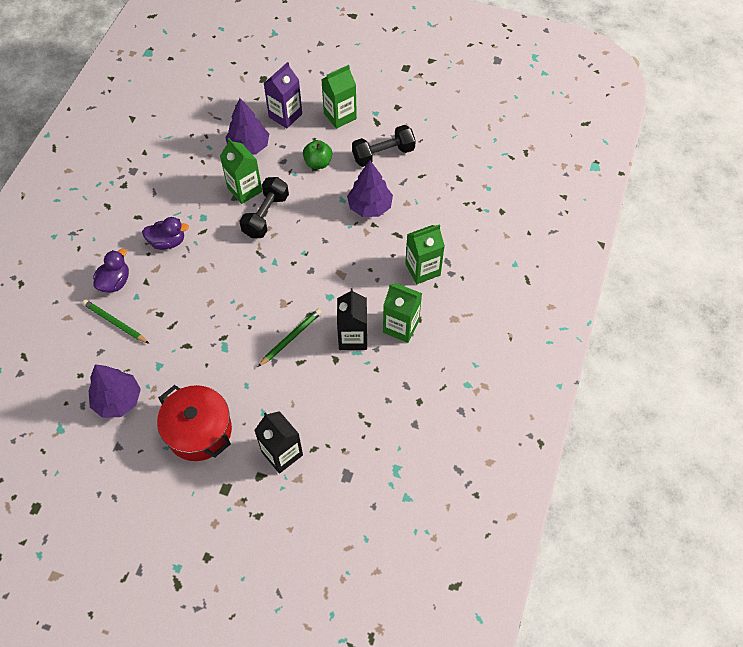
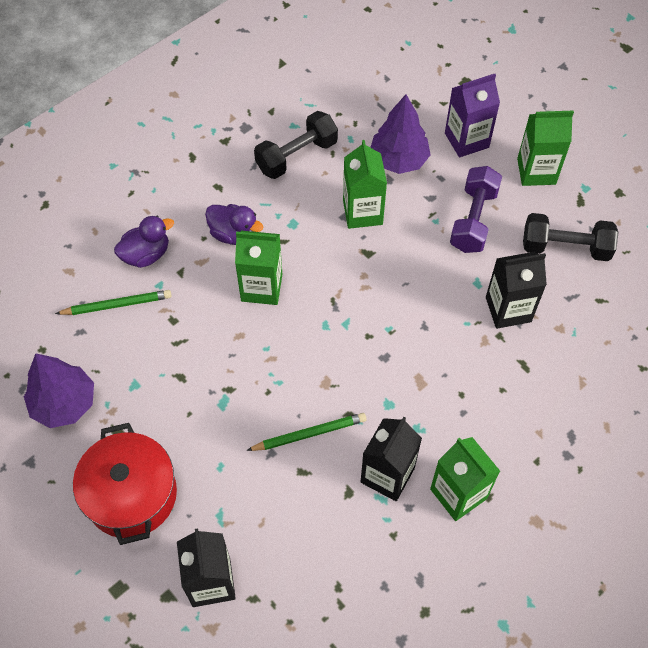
camera: 30 degrees right, 0 degrees up
green pencil [82,299,149,344] -> green pencil turned 105 degrees clockwise [55,290,172,315]
black dumbbell [240,177,289,238] -> black dumbbell moved to [254,111,338,179]
green apple [303,140,332,169] -> purple dumbbell [450,166,502,253]
purple tree [347,161,393,217] -> black carton [486,252,547,329]
green carton [405,224,445,284] -> green carton moved to [235,231,282,305]

